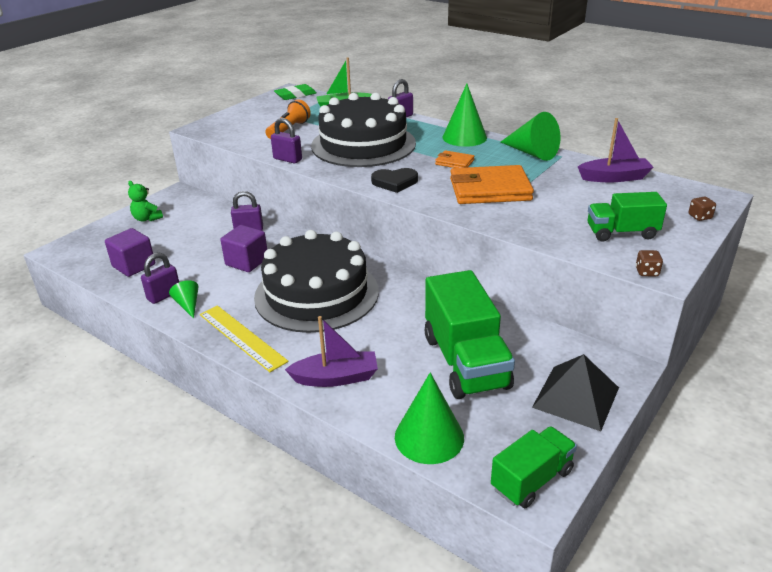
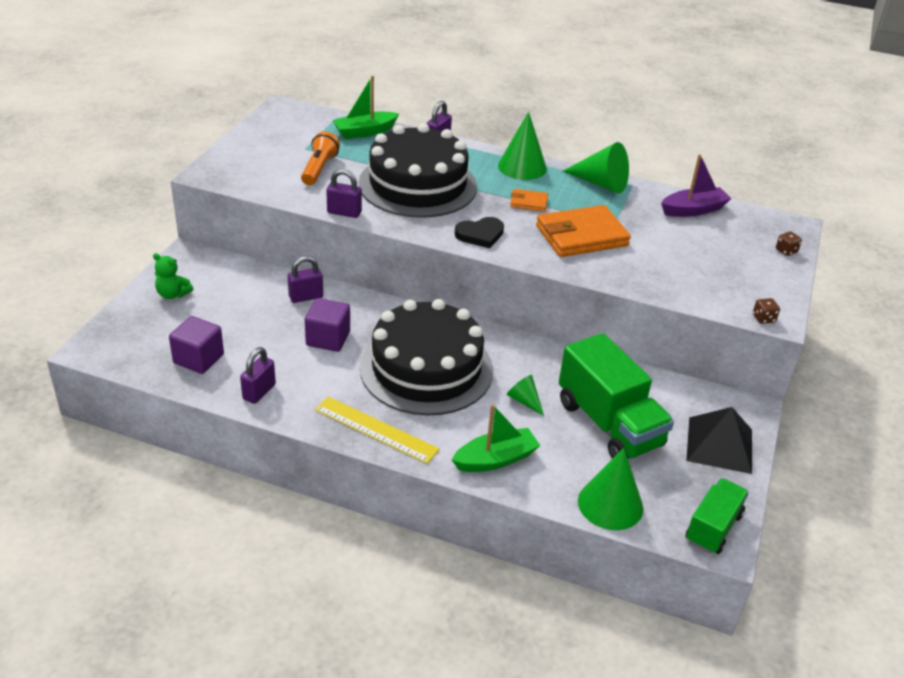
camera: 20 degrees left, 5 degrees up
green cone [169,280,198,319] -> green cone moved to [507,375,544,416]
green eraser [274,84,316,100] -> none
purple boat [285,316,378,387] -> green boat [452,404,540,472]
green truck [588,192,667,241] -> none

